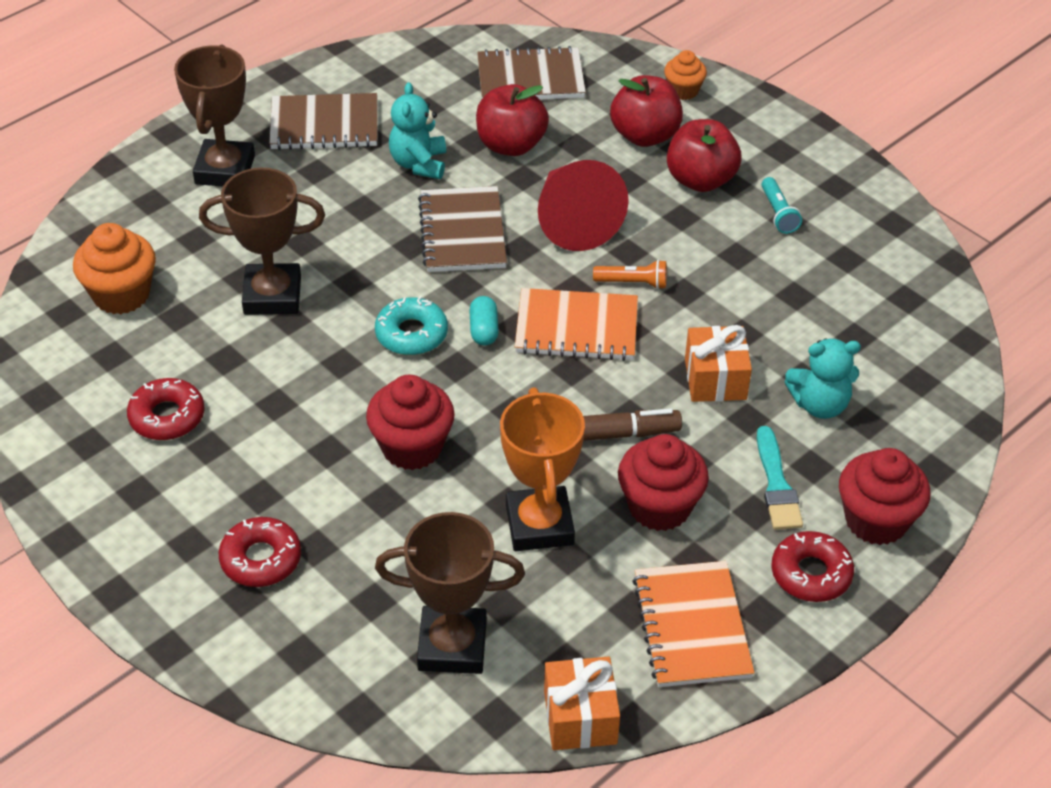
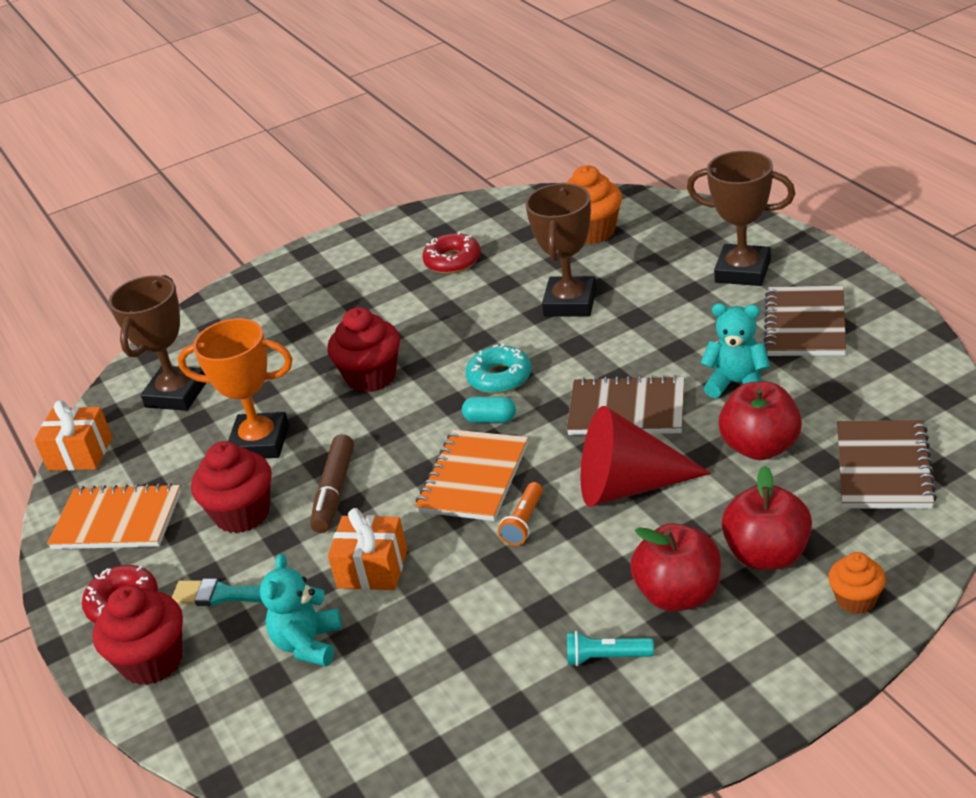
camera: 110 degrees right, 10 degrees down
red donut [219,517,301,587] -> none

